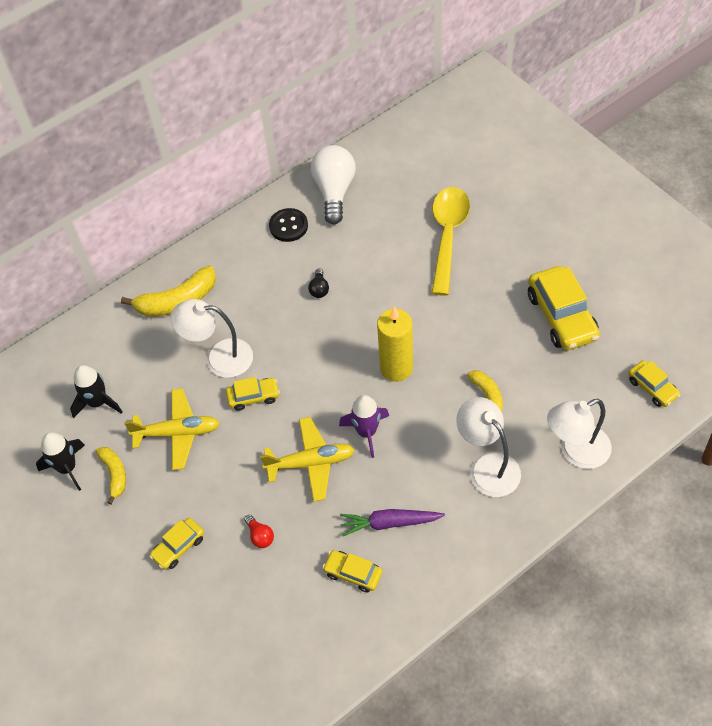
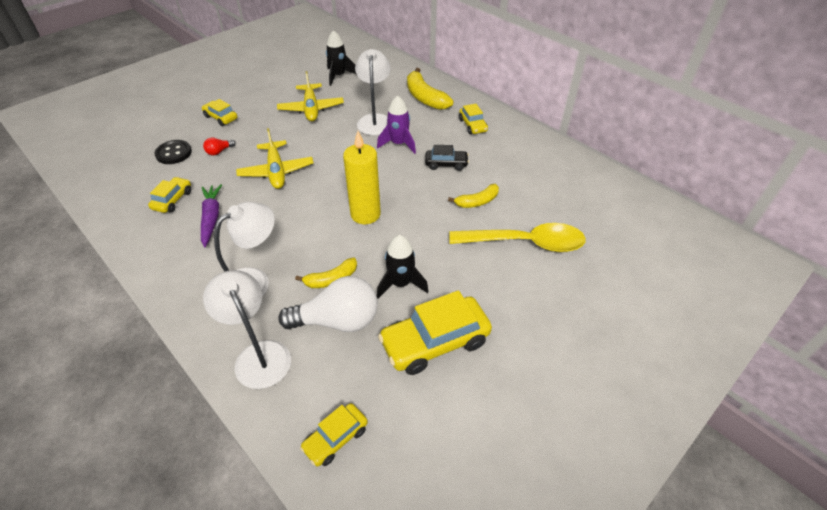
camera: 80 degrees right, 10 degrees down
black rocket [36,432,85,491] -> black rocket moved to [377,235,429,299]
yellow banana [96,447,126,505] -> yellow banana moved to [448,184,499,208]
yellow car [226,377,280,411] -> yellow car moved to [459,104,488,134]
black button [269,208,308,242] -> black button moved to [154,140,192,164]
black light bulb [308,268,329,298] -> black car [425,145,469,171]
white light bulb [311,145,356,224] -> white light bulb moved to [278,276,378,332]
purple rocket [339,395,389,458] -> purple rocket moved to [377,96,416,154]

